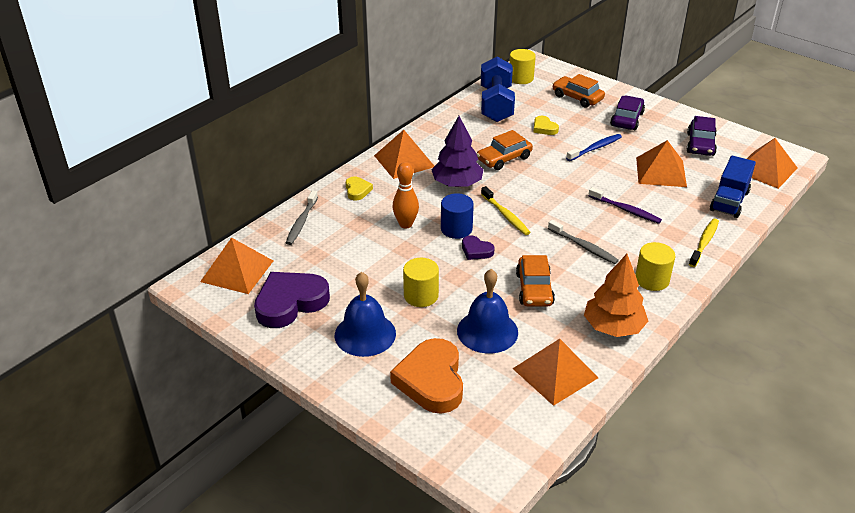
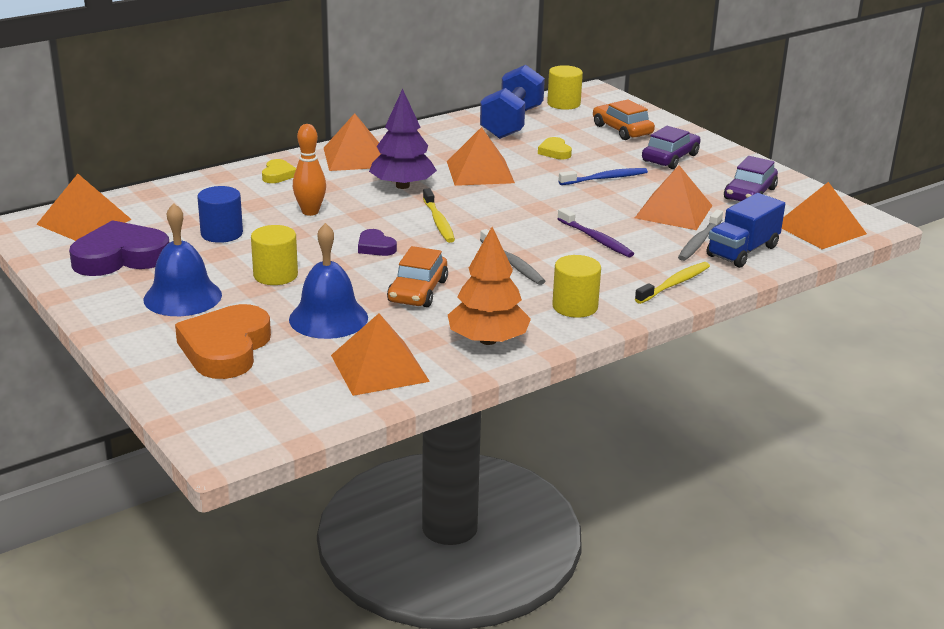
camera: 15 degrees right, 10 degrees down
grey toothbrush [286,190,318,245] -> grey toothbrush moved to [678,209,723,261]
blue cylinder [441,193,474,239] -> blue cylinder moved to [197,186,243,243]
orange car [477,130,533,170] -> orange pyramid [447,127,515,186]

